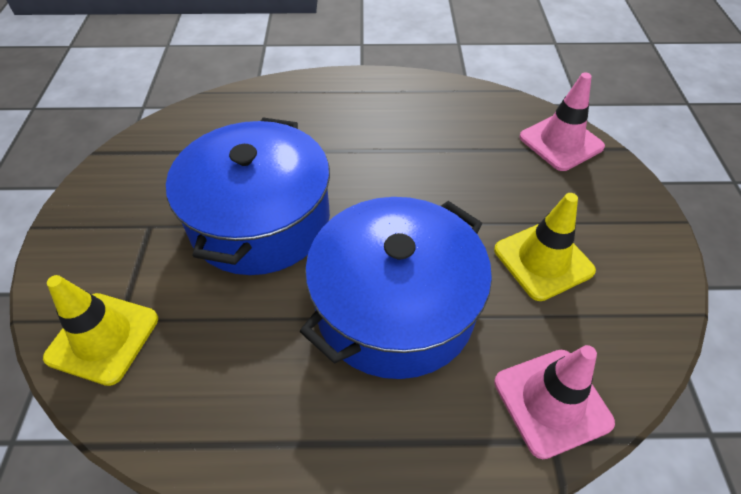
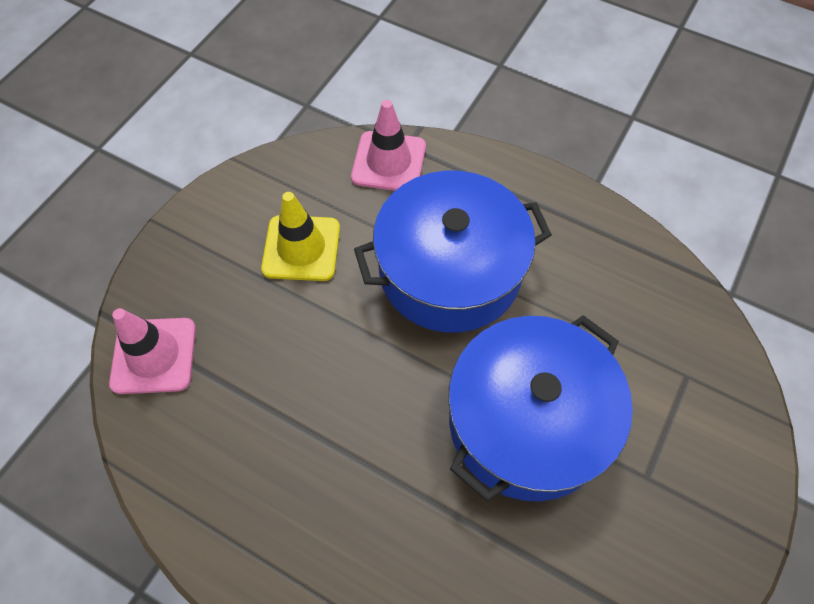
camera: 150 degrees left, 10 degrees up
yellow traffic cone [43,275,158,386] -> none

